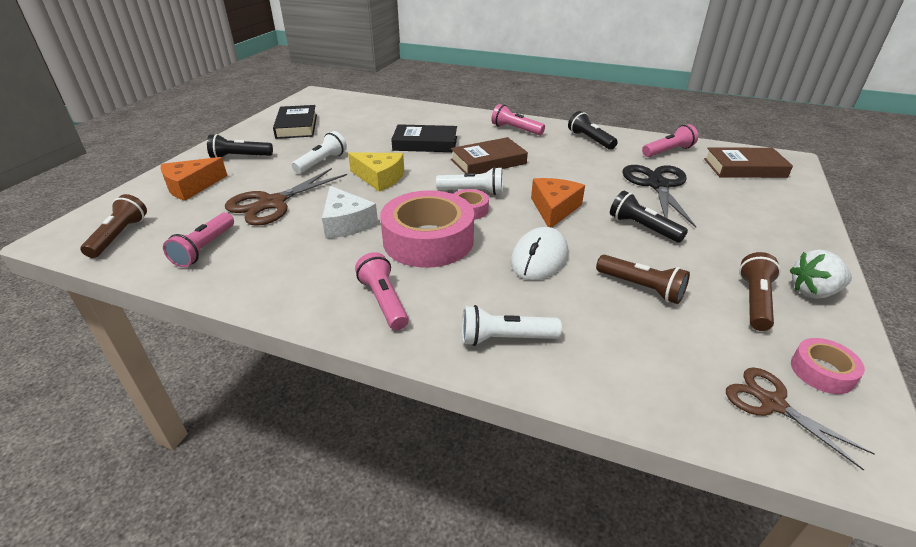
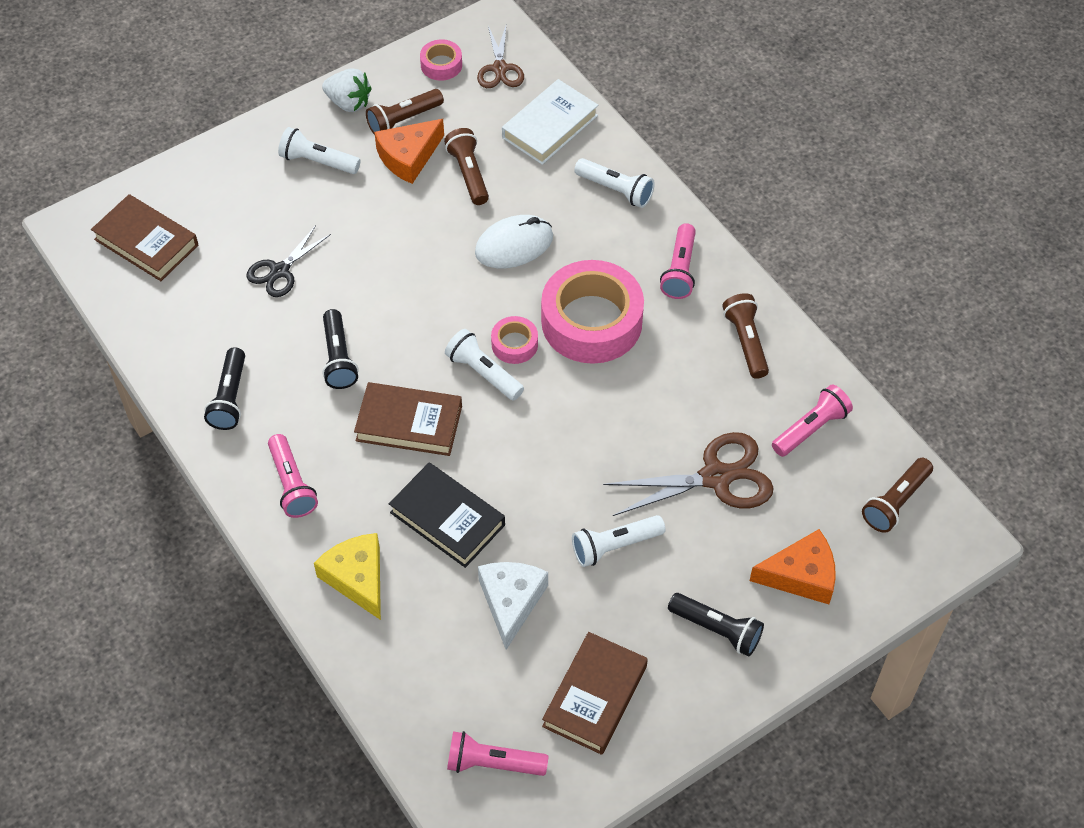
camera: 145 degrees left, 20 degrees up
black book [273,105,317,139] -> brown book [542,632,648,755]
white cheese [322,186,378,239] -> white cheese moved to [478,562,548,650]
yellow cheese [348,152,404,192] -> yellow cheese moved to [314,533,381,620]
orange cheese [531,178,585,227] -> orange cheese moved to [374,119,444,184]
black flashlight [610,191,688,243] -> black flashlight moved to [322,309,358,389]
black scissors [622,165,696,228] -> black scissors [246,225,331,297], size x0.62
pink flashlight [642,124,698,157] -> pink flashlight moved to [447,731,548,776]
none -> white flashlight [278,127,361,174]
none -> white book [502,79,598,165]
none -> brown flashlight [723,293,769,379]

